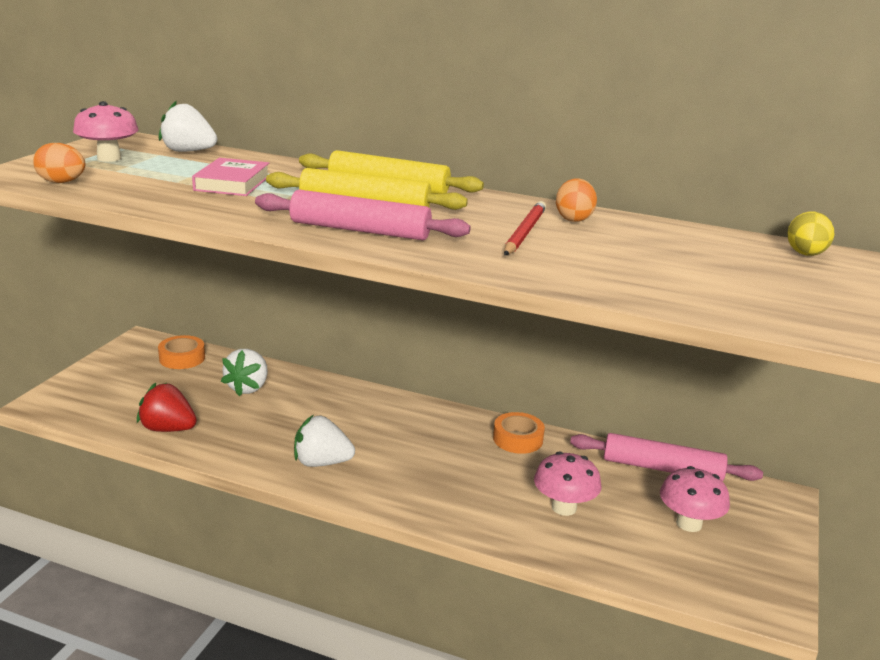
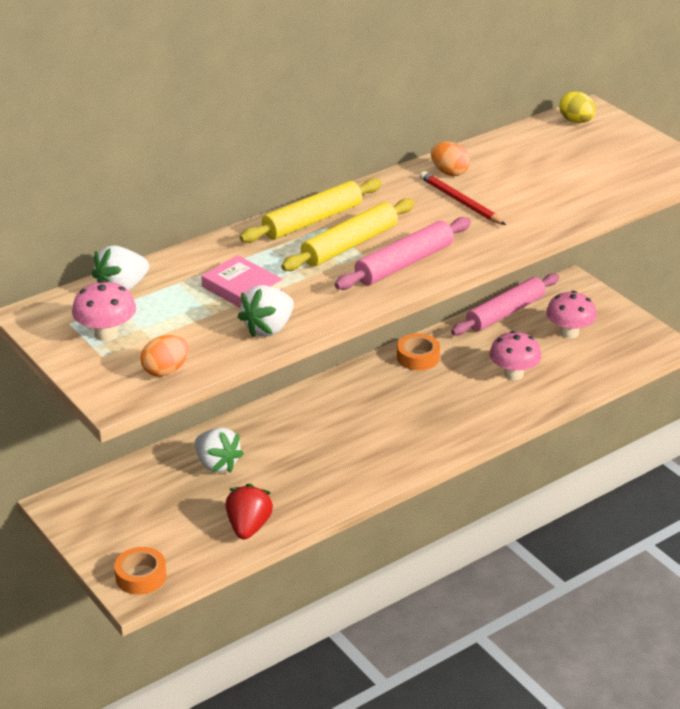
camera: 55 degrees left, 10 degrees up
red strawberry [137,383,197,432] -> red strawberry turned 135 degrees clockwise [226,483,273,540]
orange tape [158,335,205,369] -> orange tape moved to [114,547,167,595]
white strawberry [294,415,355,467] -> white strawberry moved to [238,285,294,337]

